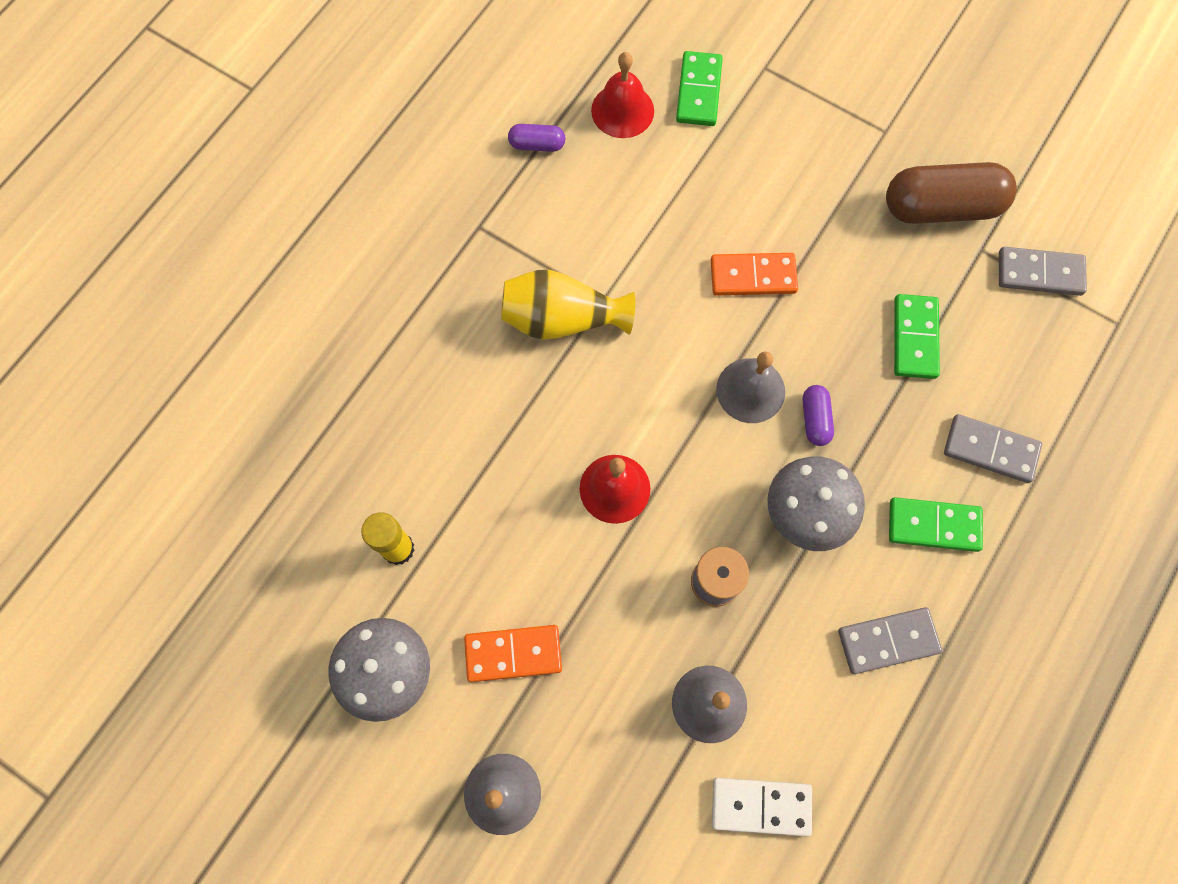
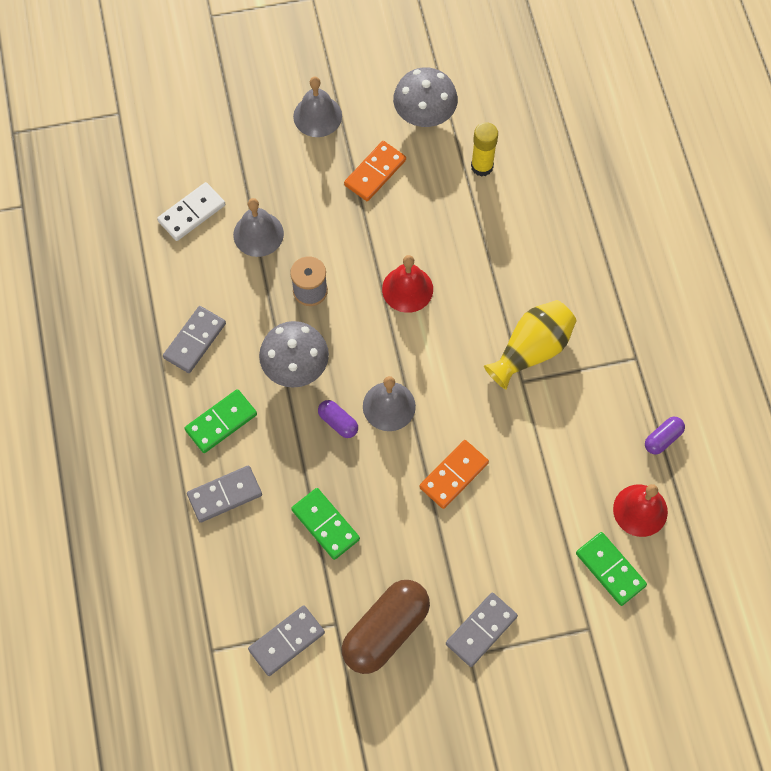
camera: 135 degrees right, 5 degrees down
none -> grey domino [446,593,518,667]

